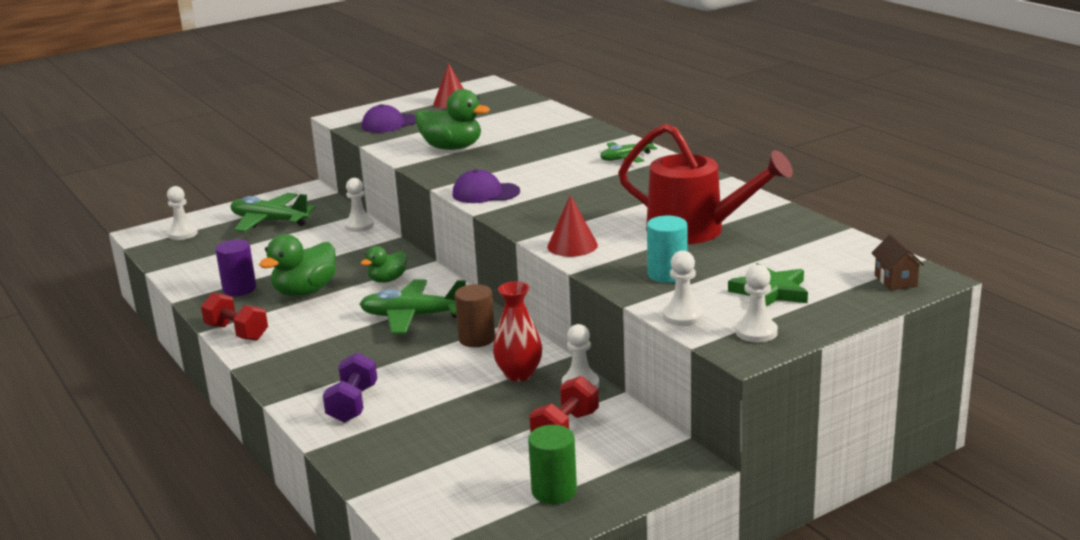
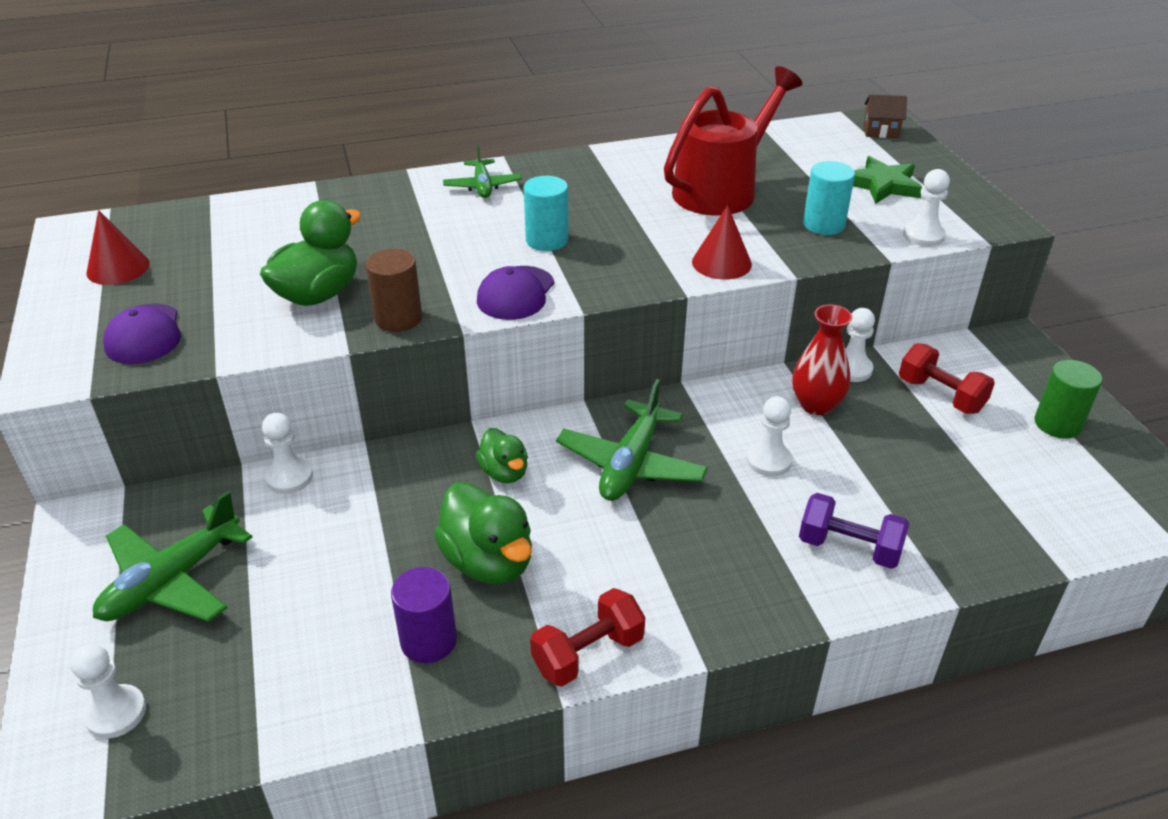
camera: 75 degrees left, 15 degrees up
brown cylinder [455,284,495,347] -> brown cylinder moved to [366,248,422,332]
white pawn [736,265,778,342] -> white pawn moved to [746,396,793,476]
none -> turquoise cylinder [524,176,568,251]

